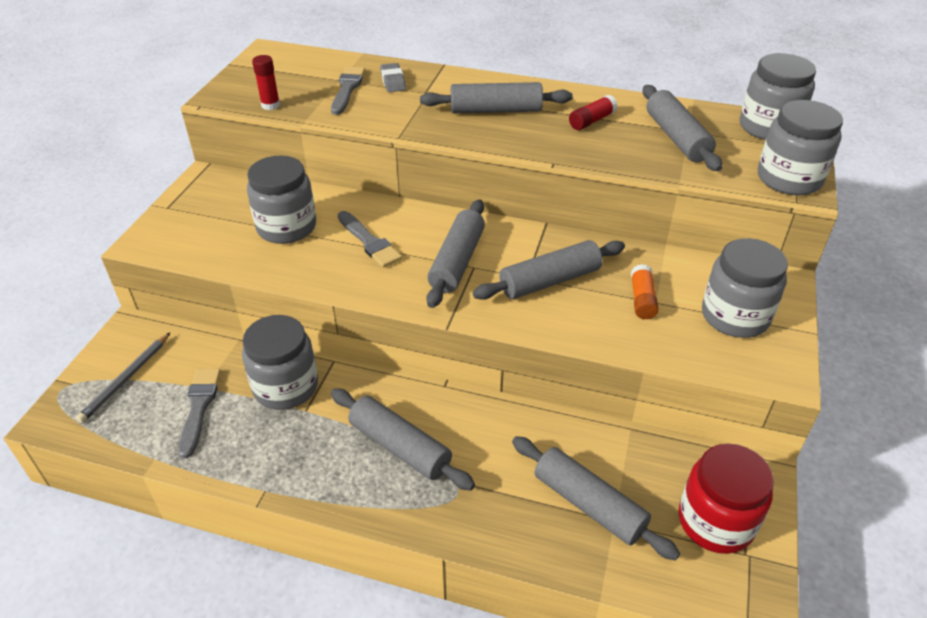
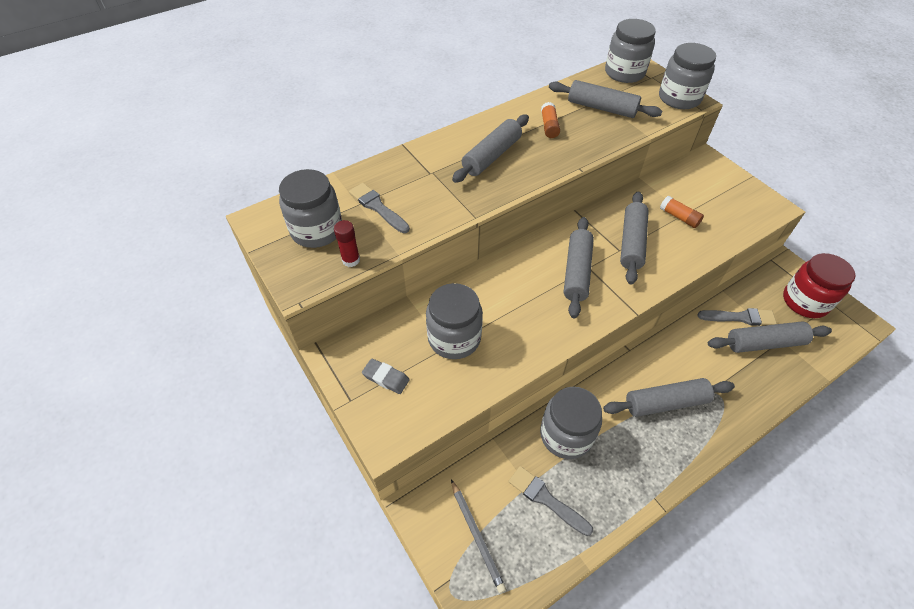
camera: 50 degrees left, 10 degrees up
grey brush [338,211,402,268] -> grey brush moved to [697,308,777,326]
grey eraser [380,63,406,92] -> grey eraser moved to [362,358,410,394]
grey rolling pin [426,200,485,308] -> grey rolling pin turned 45 degrees clockwise [564,217,594,318]
red glue stick [569,95,618,130] -> orange glue stick [541,102,560,138]
grey jar [702,238,788,338] -> grey jar moved to [279,169,342,248]

